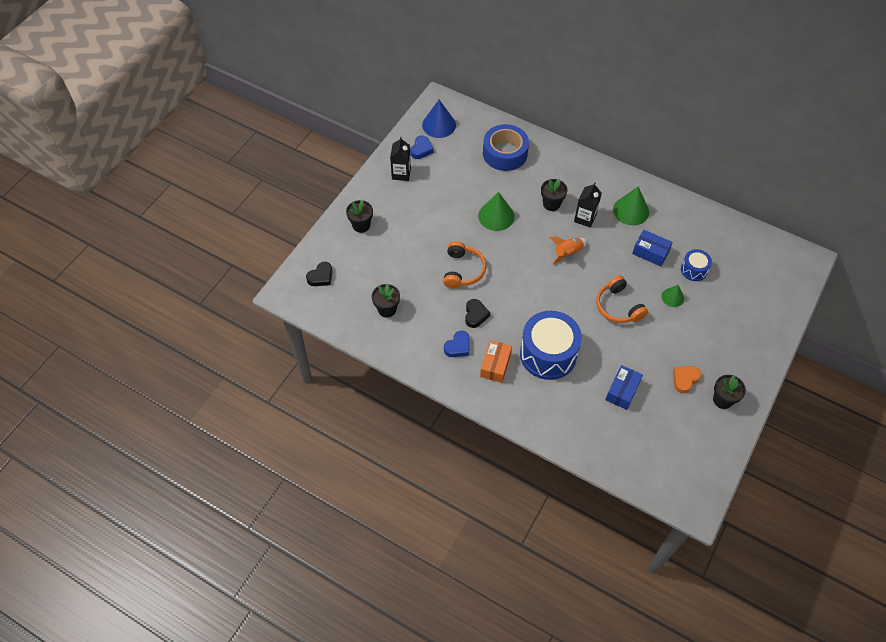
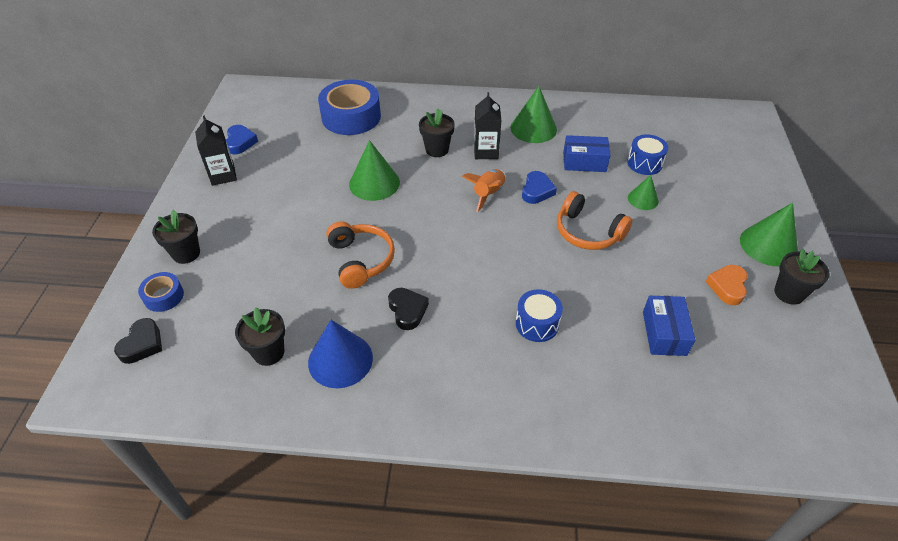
camera: 25 degrees left, 10 degrees down
blue cone [422,100,456,138] -> blue cone moved to [308,320,373,388]
blue heart [444,330,470,357] -> blue heart moved to [522,171,557,204]
orange box [480,340,512,383] -> none
blue drum [520,311,582,380] -> blue drum [516,289,563,342], size x0.49
none -> blue tape [138,272,184,312]
none -> green cone [740,203,798,266]

